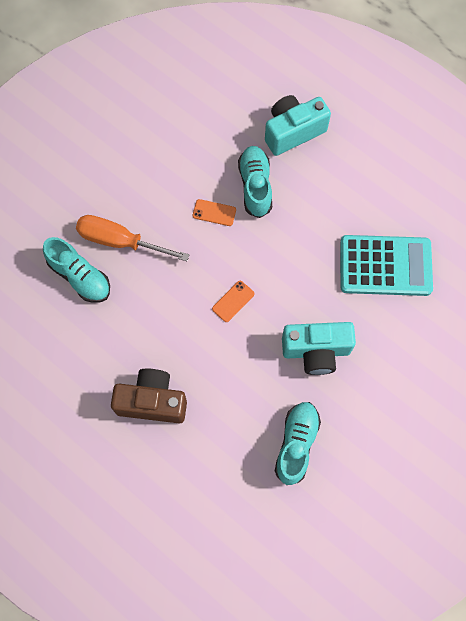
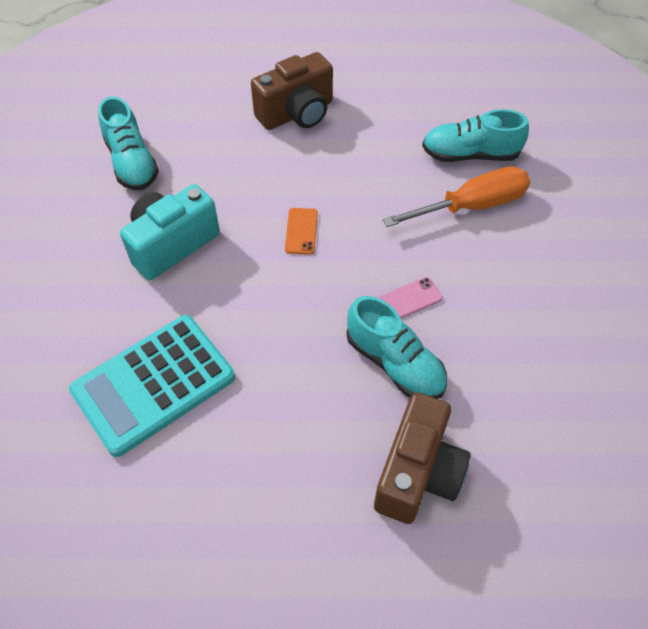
camera: 140 degrees right, 15 degrees down
orange phone [193,199,236,226] -> pink phone [379,277,443,319]
turquoise camera [265,95,331,156] -> brown camera [374,392,470,524]

